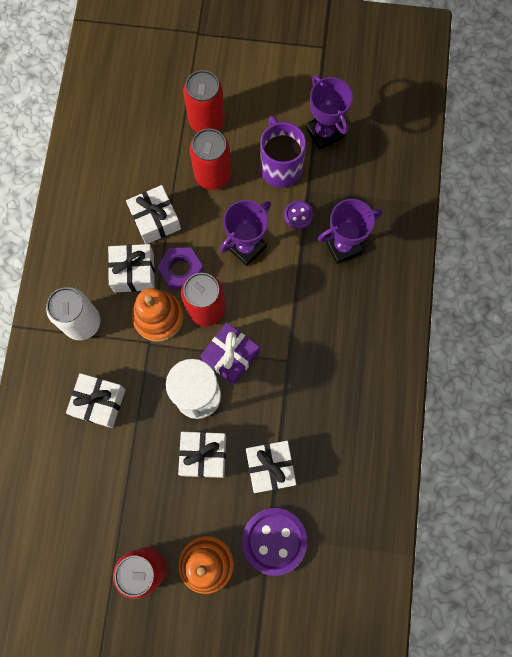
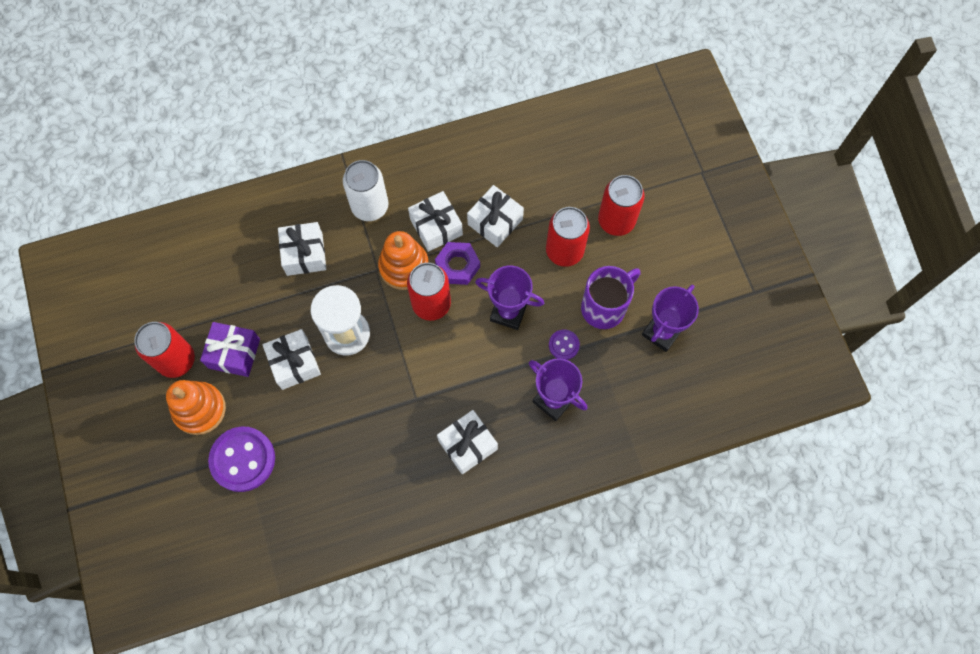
camera: 65 degrees right, 5 degrees down
purple gift [201,323,259,385] -> purple gift moved to [200,322,260,377]
white gift [246,441,296,493] -> white gift moved to [437,410,498,474]

